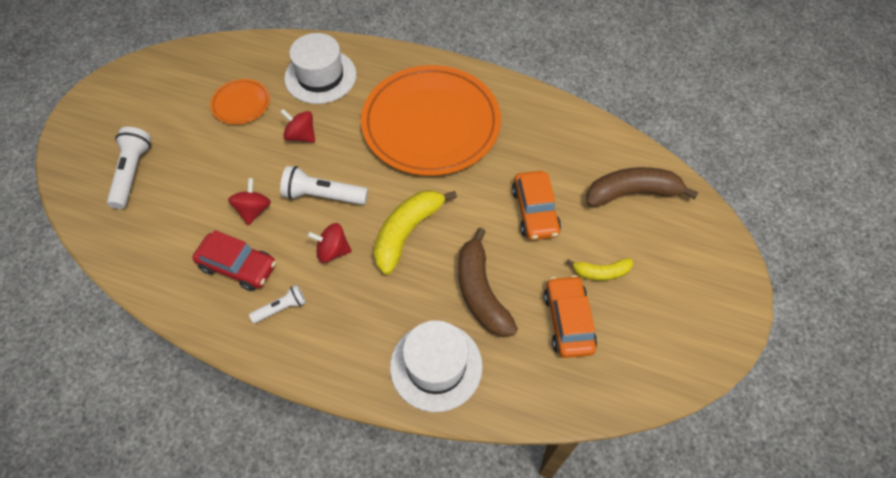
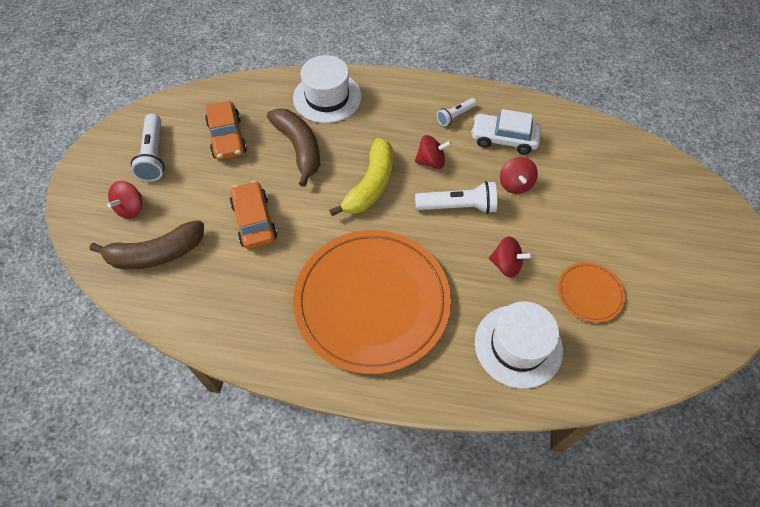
camera: 170 degrees right, 0 degrees up
white flashlight [107,127,151,209] -> white flashlight moved to [131,113,164,182]
red car [192,230,276,291] -> white car [471,109,541,154]
yellow banana [566,258,633,281] -> none
none -> red spinning top [107,181,142,219]

